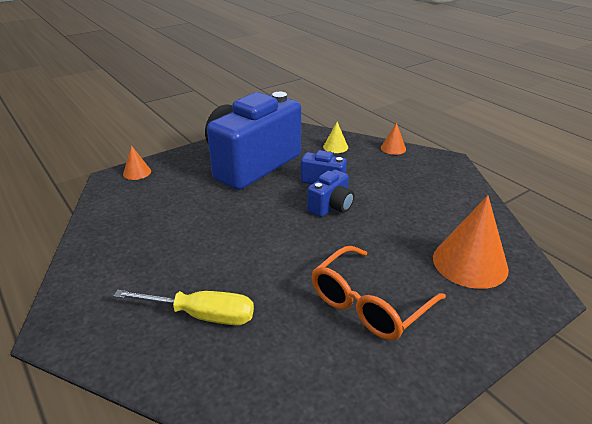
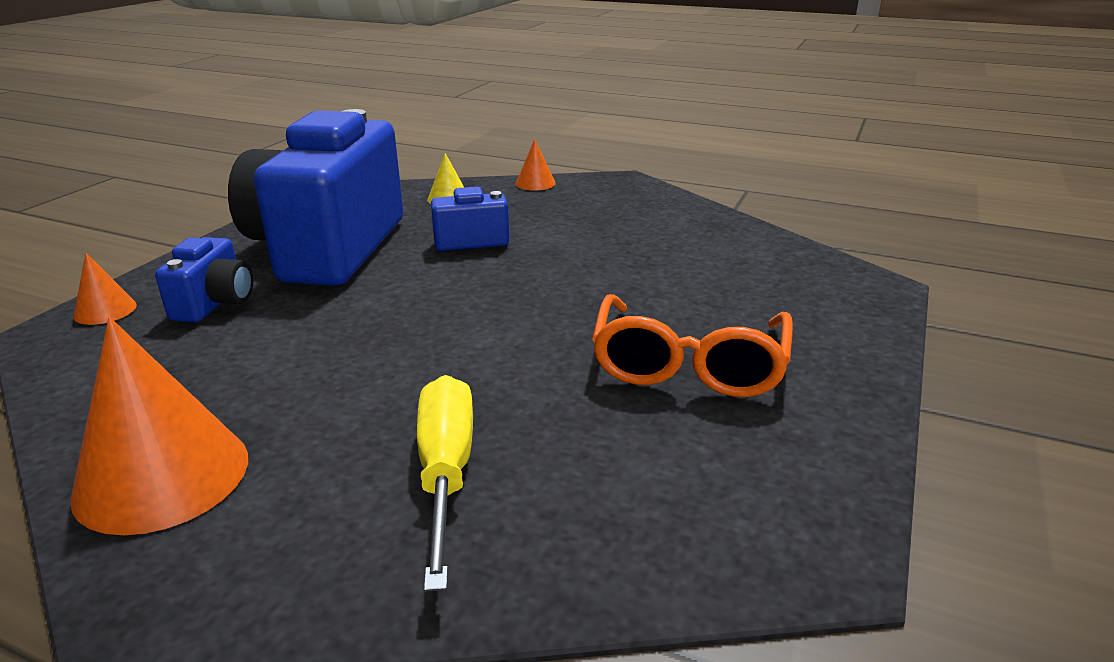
camera: 30 degrees left, 5 degrees down
yellow screwdriver [113,290,254,325] -> yellow screwdriver turned 75 degrees counterclockwise [417,375,473,592]
blue camera [307,170,354,217] -> blue camera moved to [155,237,253,322]
orange cone [433,195,509,289] -> orange cone moved to [70,317,248,535]

